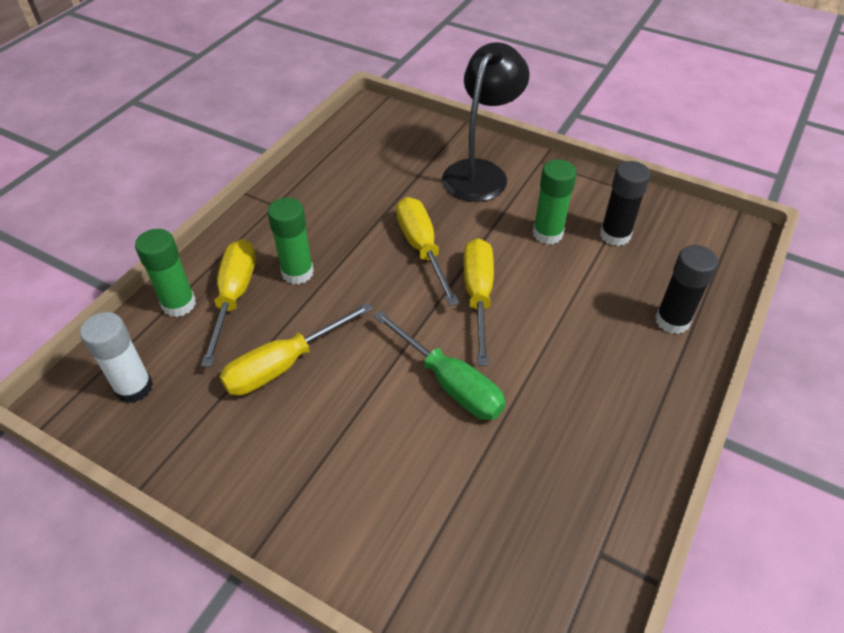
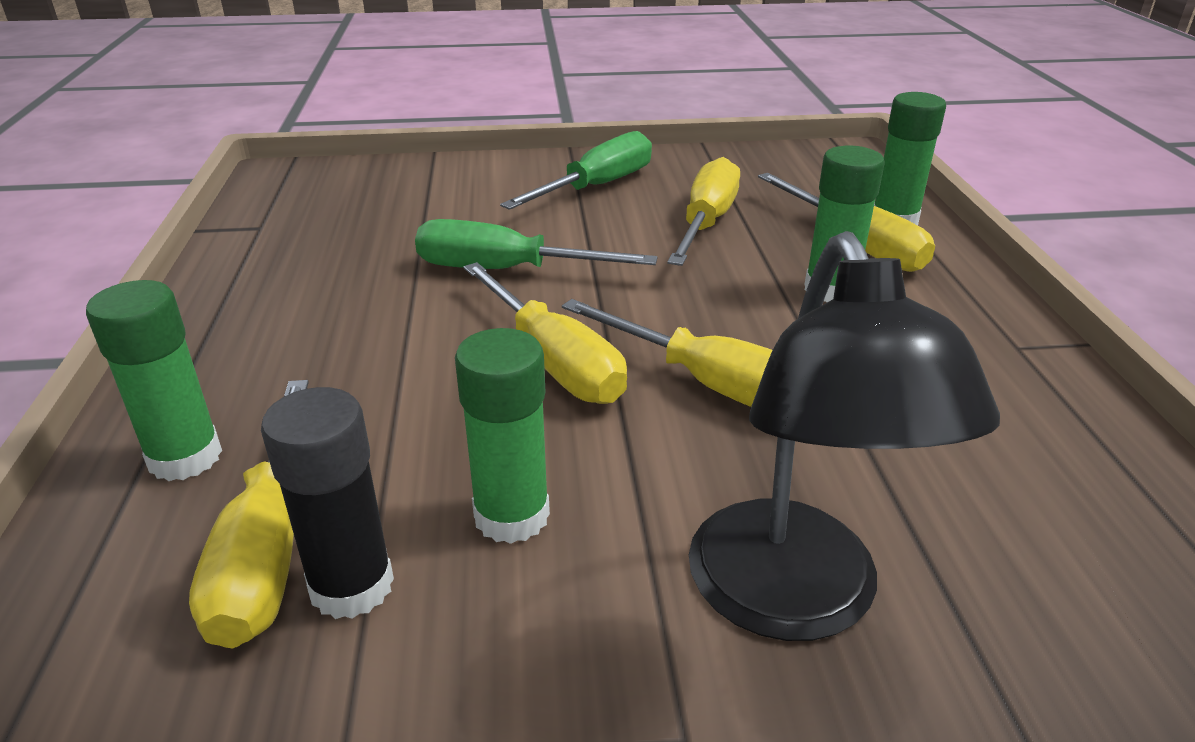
camera: 145 degrees right, 15 degrees down
white glue stick [80,312,153,403] -> none
black glue stick [655,245,718,334] -> green glue stick [86,280,222,481]
none -> yellow screwdriver [189,380,309,649]
none -> green screwdriver [500,131,652,210]

